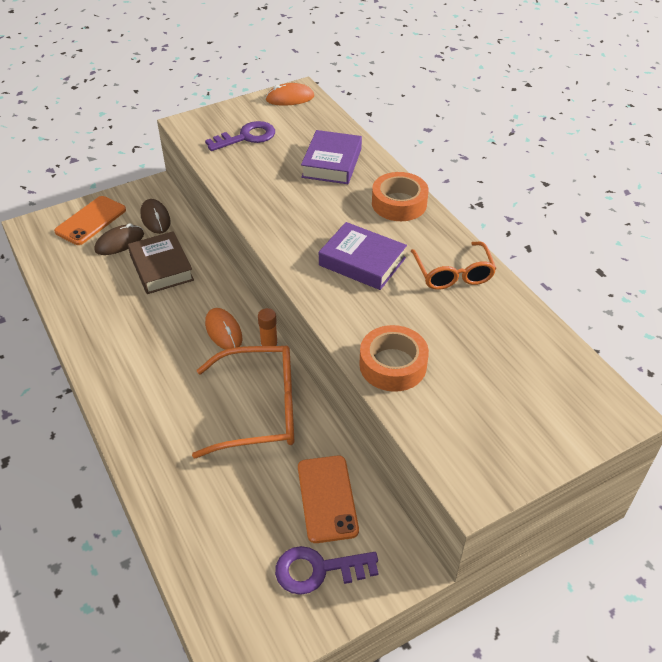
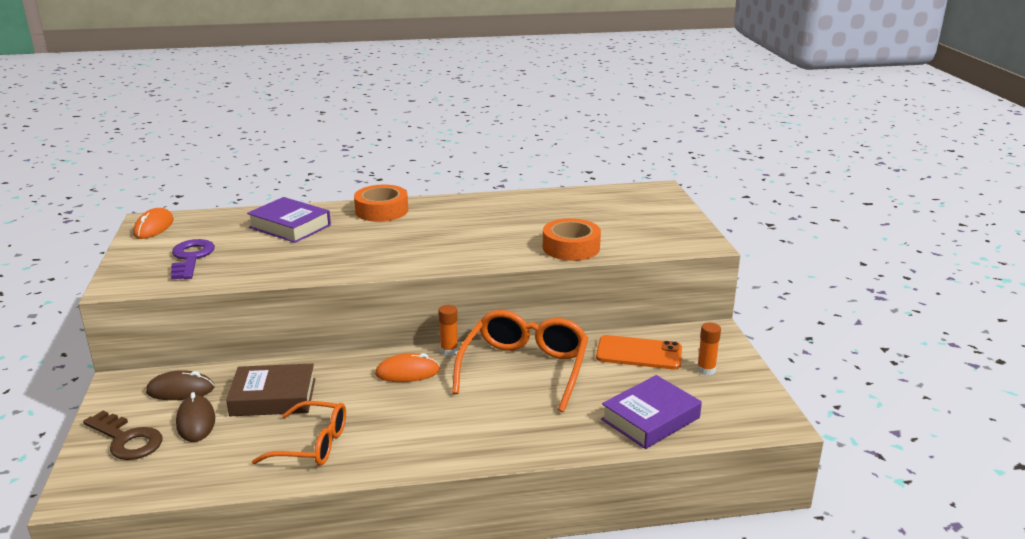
camera: 70 degrees left, 20 degrees down
orange phone [54,196,126,245] -> brown key [83,411,162,460]
purple key [275,546,378,595] -> orange glue stick [697,322,721,375]
purple book [319,222,407,290] -> purple book moved to [601,375,702,449]
orange glasses [411,241,496,290] -> orange glasses moved to [252,401,346,466]

